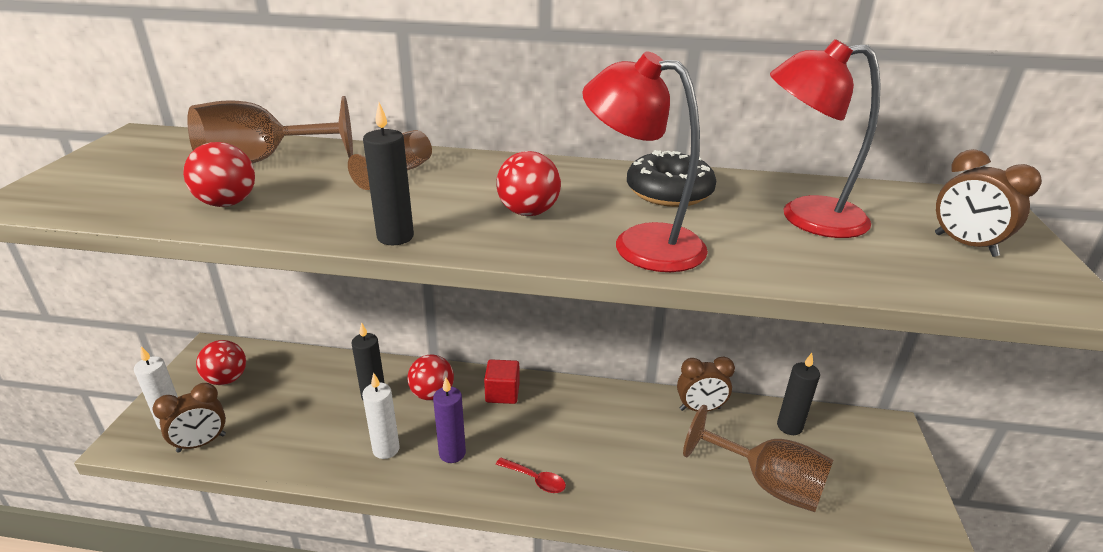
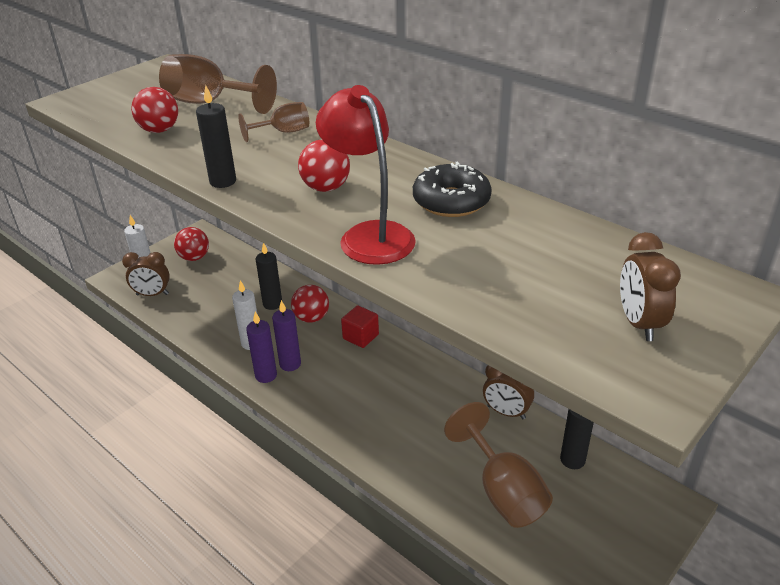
camera: 35 degrees right, 5 degrees up
red spoon [496,457,566,493] -> none
red lamp [770,39,881,238] -> none
none -> purple candle [246,312,277,383]

